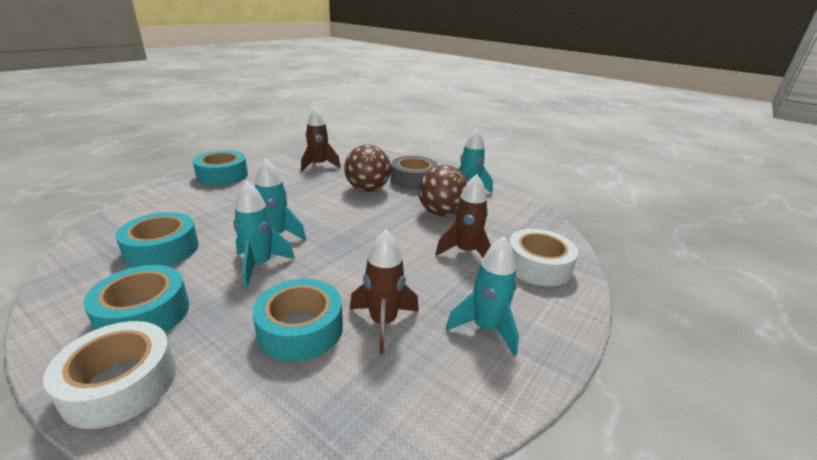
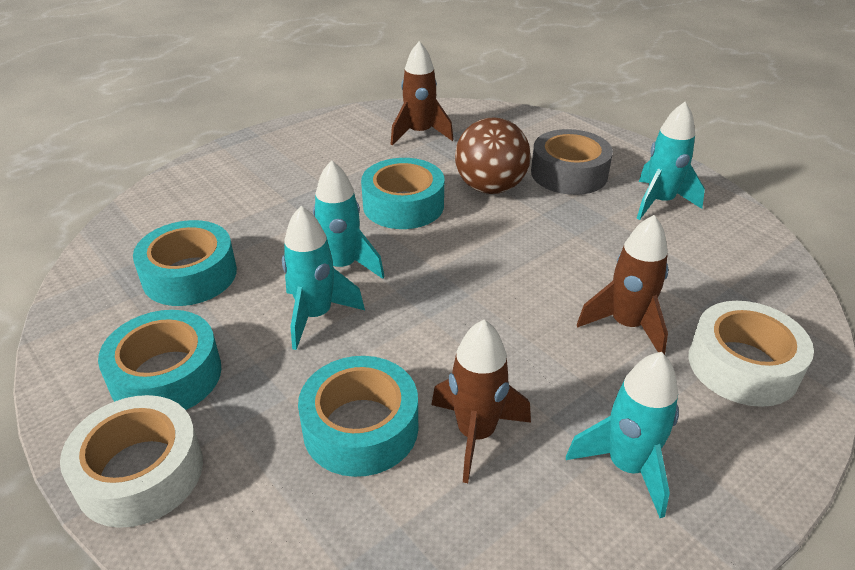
camera: 15 degrees right, 10 degrees up
turquoise tape [193,150,248,186] -> turquoise tape moved to [361,158,444,229]
brown ball [418,165,468,216] -> none

